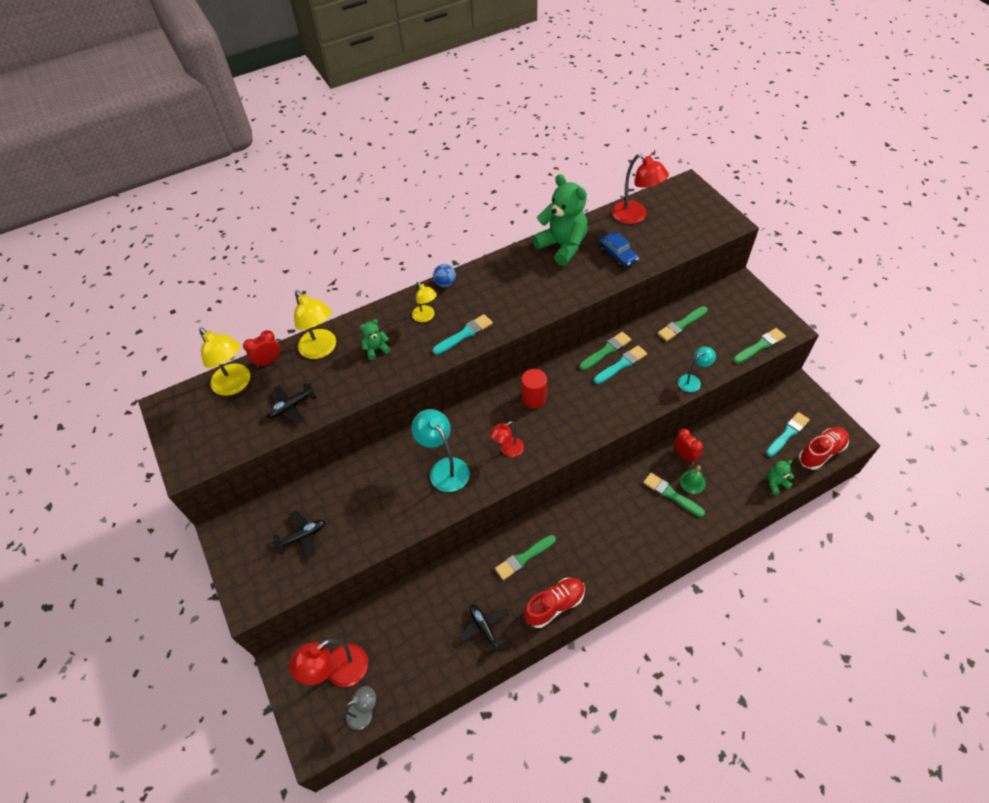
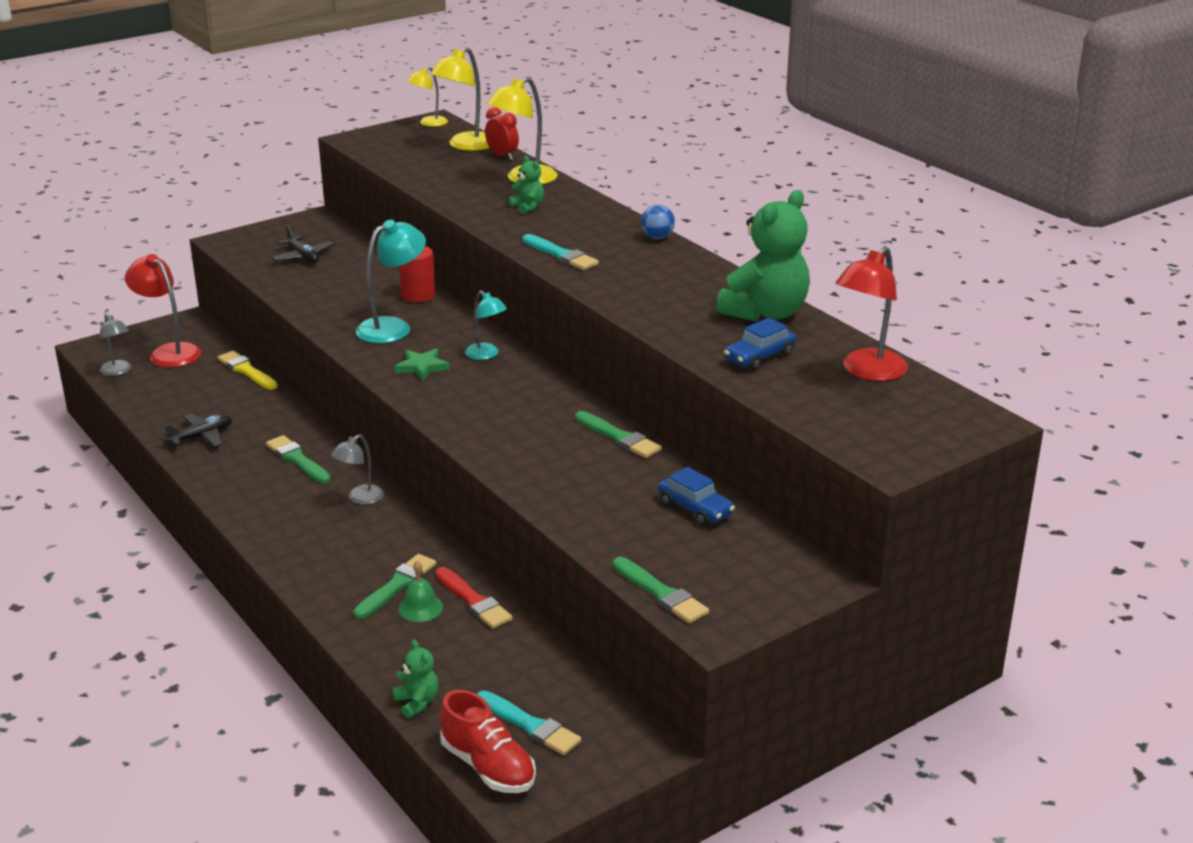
camera: 80 degrees right, 25 degrees down
black plane [267,382,316,424] -> none
yellow lamp [412,282,437,322] -> yellow lamp moved to [407,67,448,127]
red lamp [490,421,524,457] -> green star [395,348,450,381]
red cylinder [522,369,547,408] -> red cylinder moved to [399,246,436,302]
red shoe [524,578,585,628] -> none
turquoise brush [594,345,647,384] -> none
green brush [658,306,708,341] -> blue car [658,467,735,526]
red clock [674,429,703,464] -> red brush [435,567,513,629]
turquoise lamp [678,347,716,392] -> turquoise lamp moved to [465,291,507,360]
none -> yellow brush [218,351,278,390]
none -> grey lamp [331,434,384,505]

